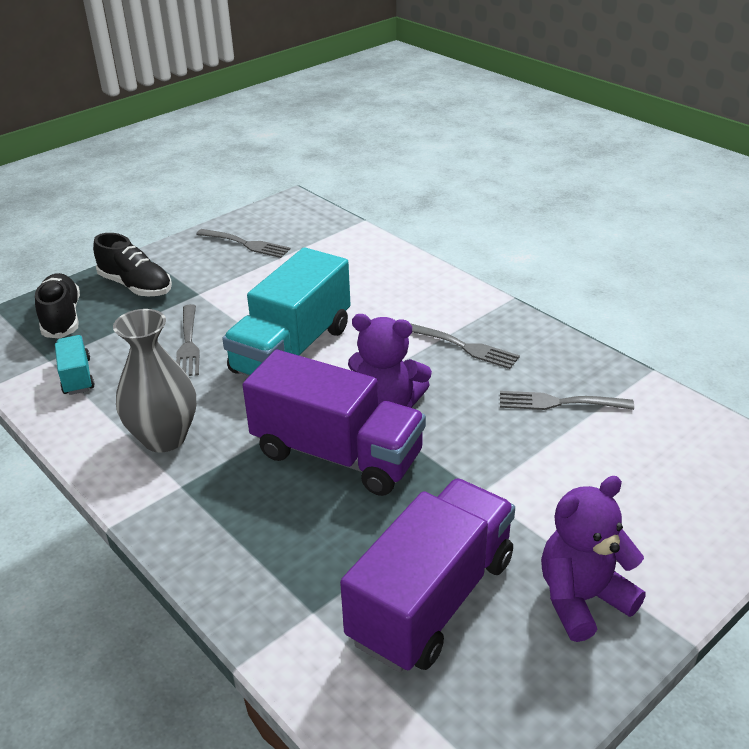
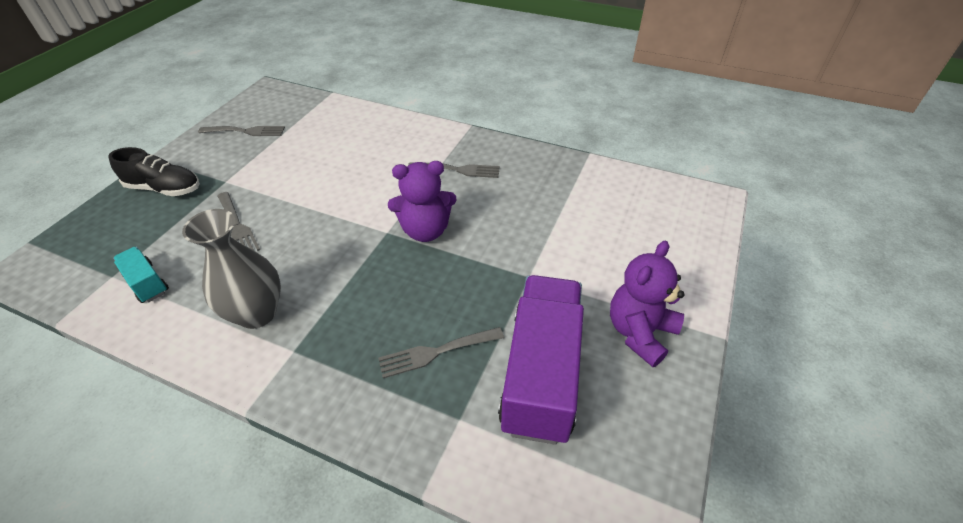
camera: 25 degrees left, 10 degrees up
black shoe [35,273,80,339] -> none
turquoise truck [222,247,351,376] -> none
purple truck [243,350,426,496] -> none
grey fork [500,391,634,410] -> grey fork moved to [378,327,504,378]

